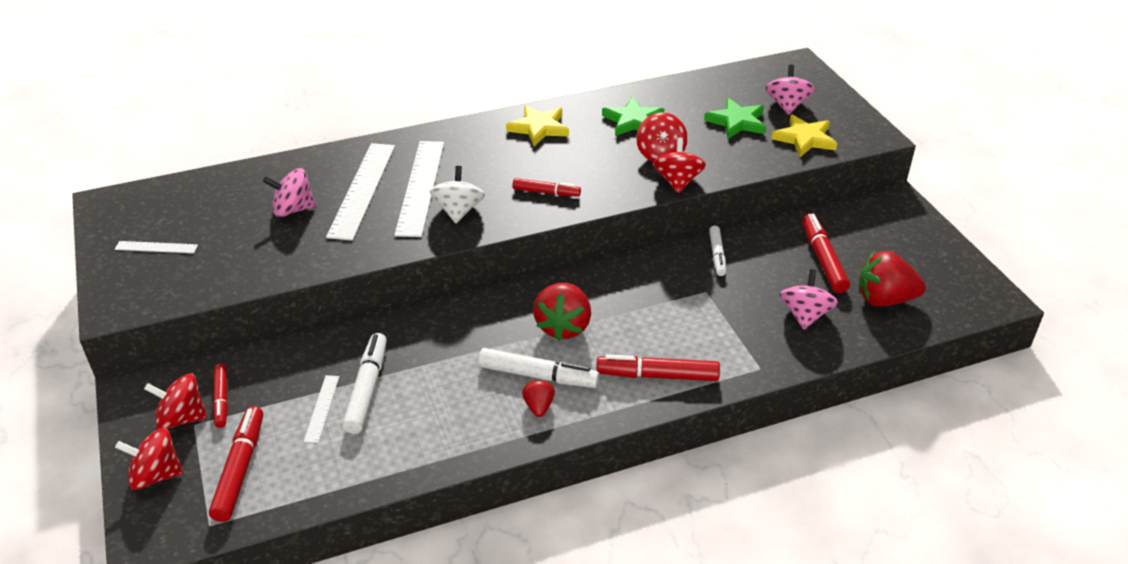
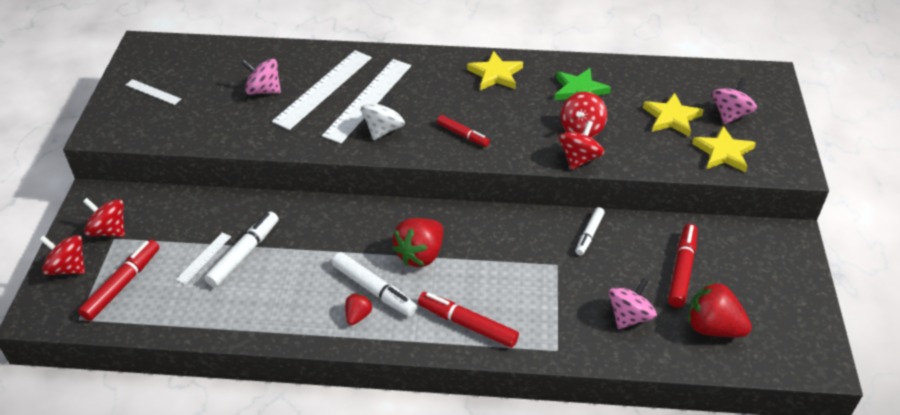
camera: 25 degrees right, 5 degrees up
red marker [213,363,228,428] -> none
green star [704,98,766,139] -> yellow star [643,93,704,137]

